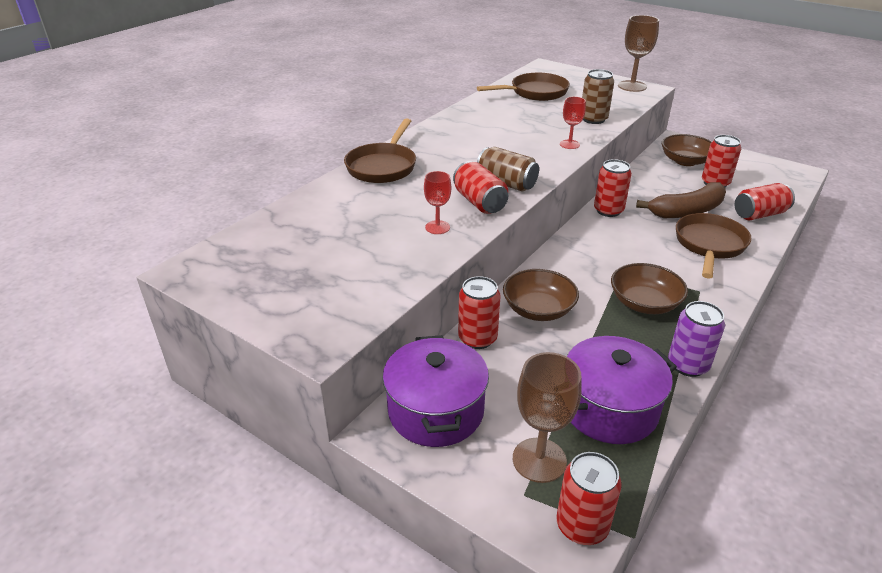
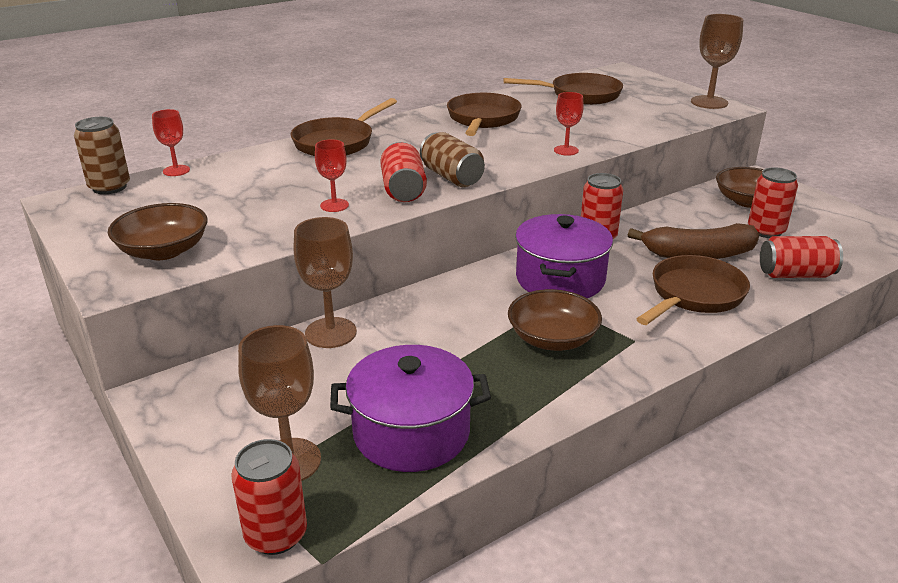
camera: 20 degrees right, 5 degrees down
purple pot [383,335,489,447] -> purple pot moved to [515,214,613,298]
red can [458,276,501,349] -> brown goblet [294,217,357,348]
brown bowl [503,269,579,321] -> brown bowl moved to [108,203,208,260]
brown can [582,69,614,124] -> brown can moved to [74,117,130,194]
purple can [668,301,725,377] -> none
none -> red goblet [152,109,190,176]
none -> brown pan [447,93,522,136]

